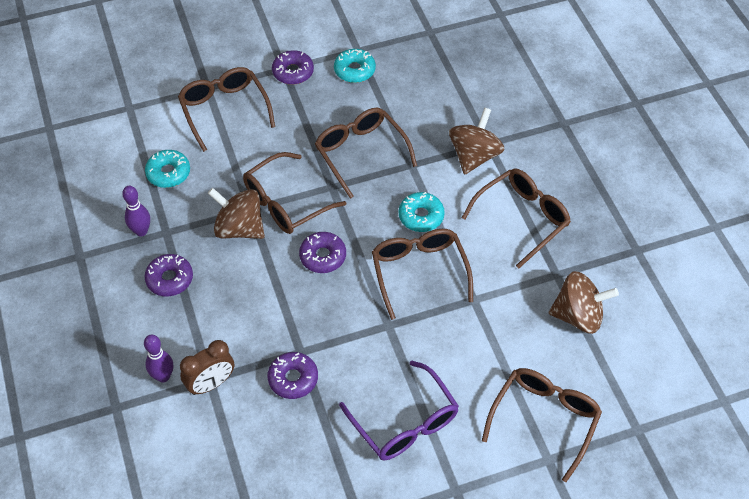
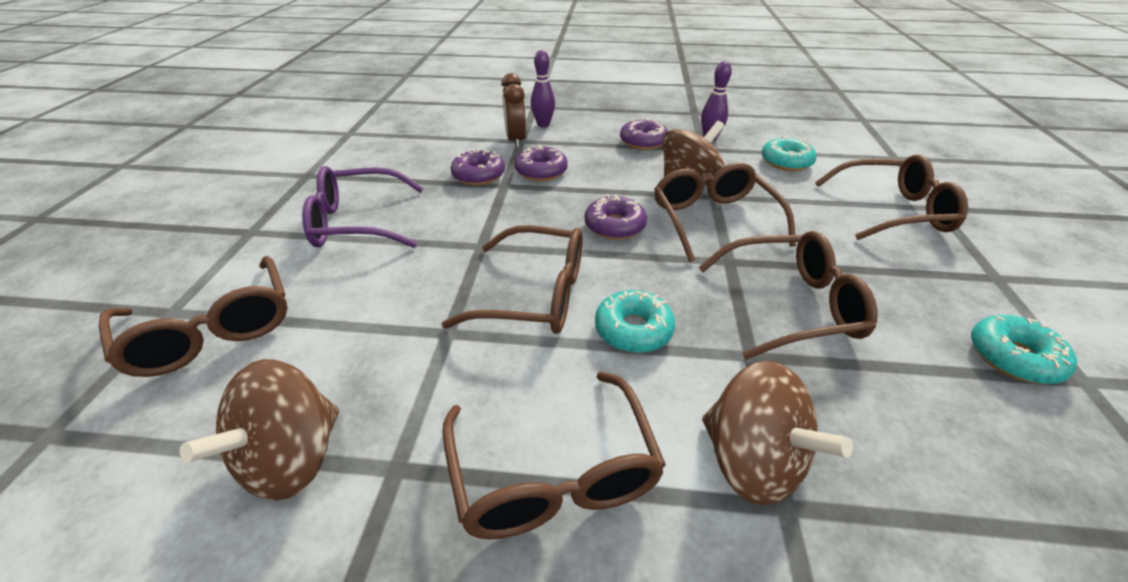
camera: 115 degrees right, 15 degrees down
purple donut [272,50,314,85] -> purple donut moved to [514,145,568,181]

